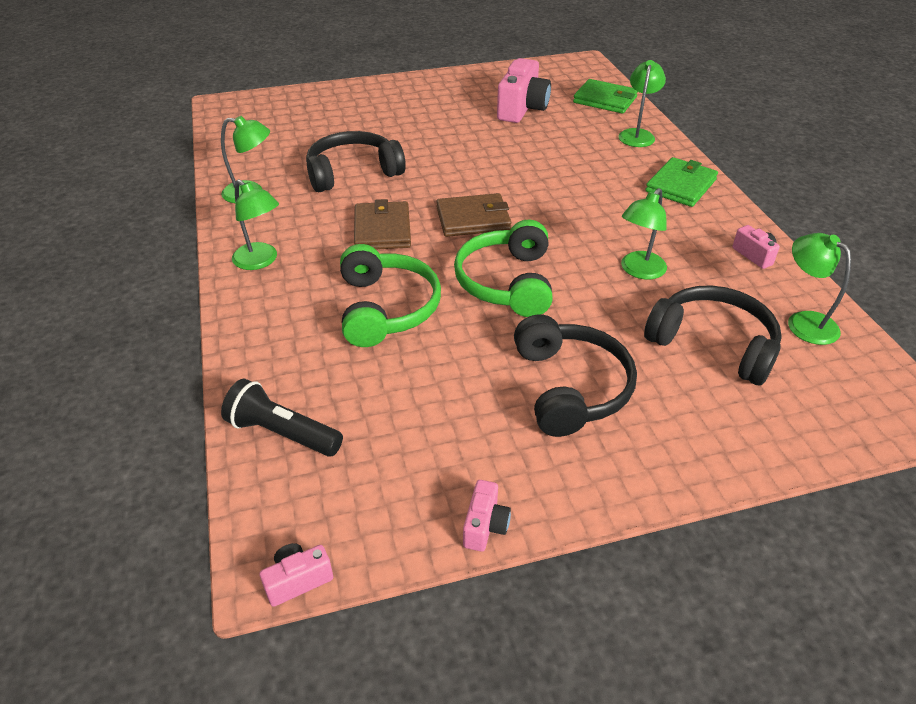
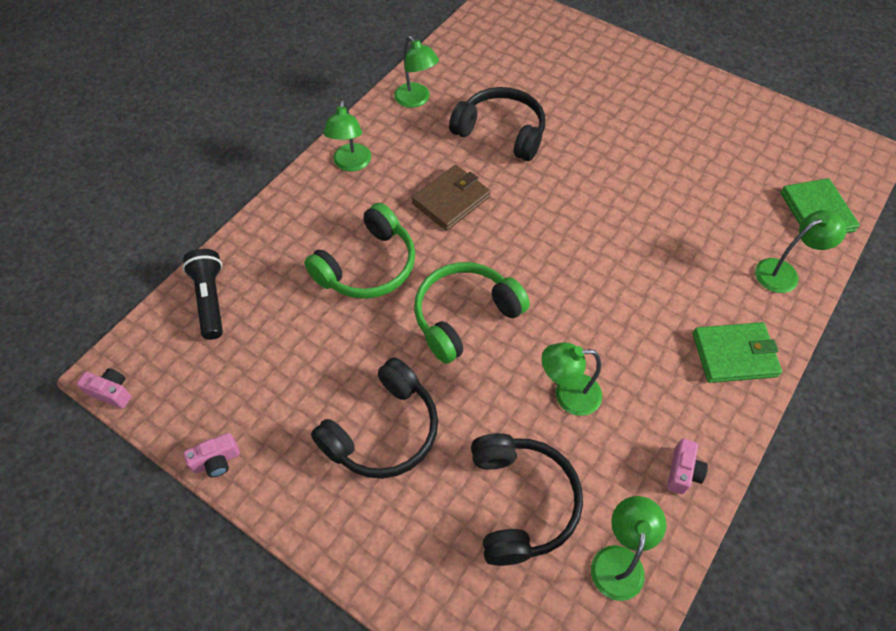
camera: 50 degrees right, 15 degrees up
brown wallet [436,193,511,237] -> none
pink camera [497,58,551,123] -> none

